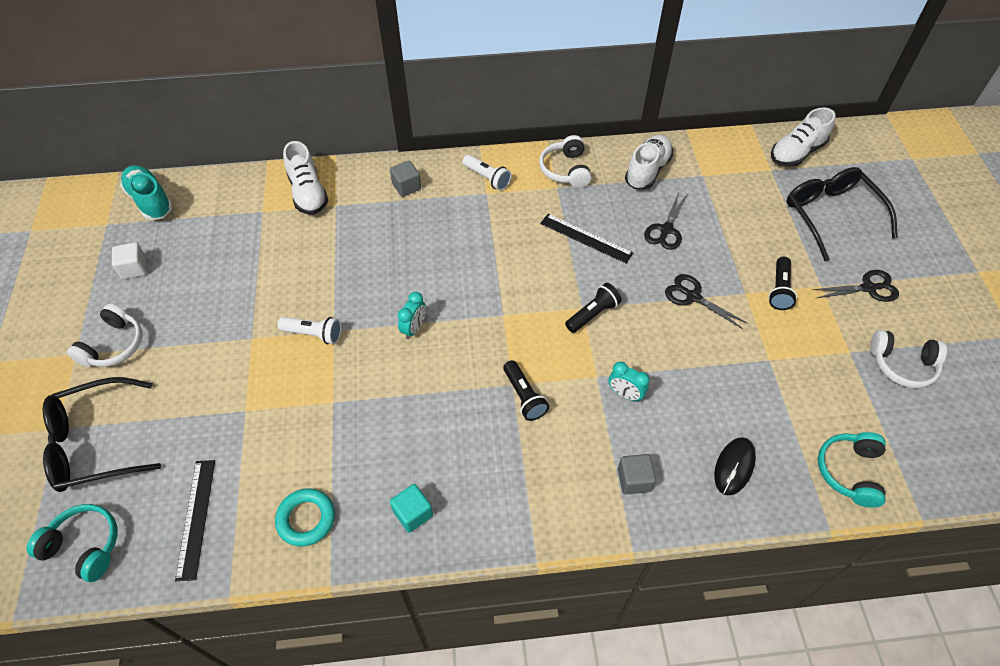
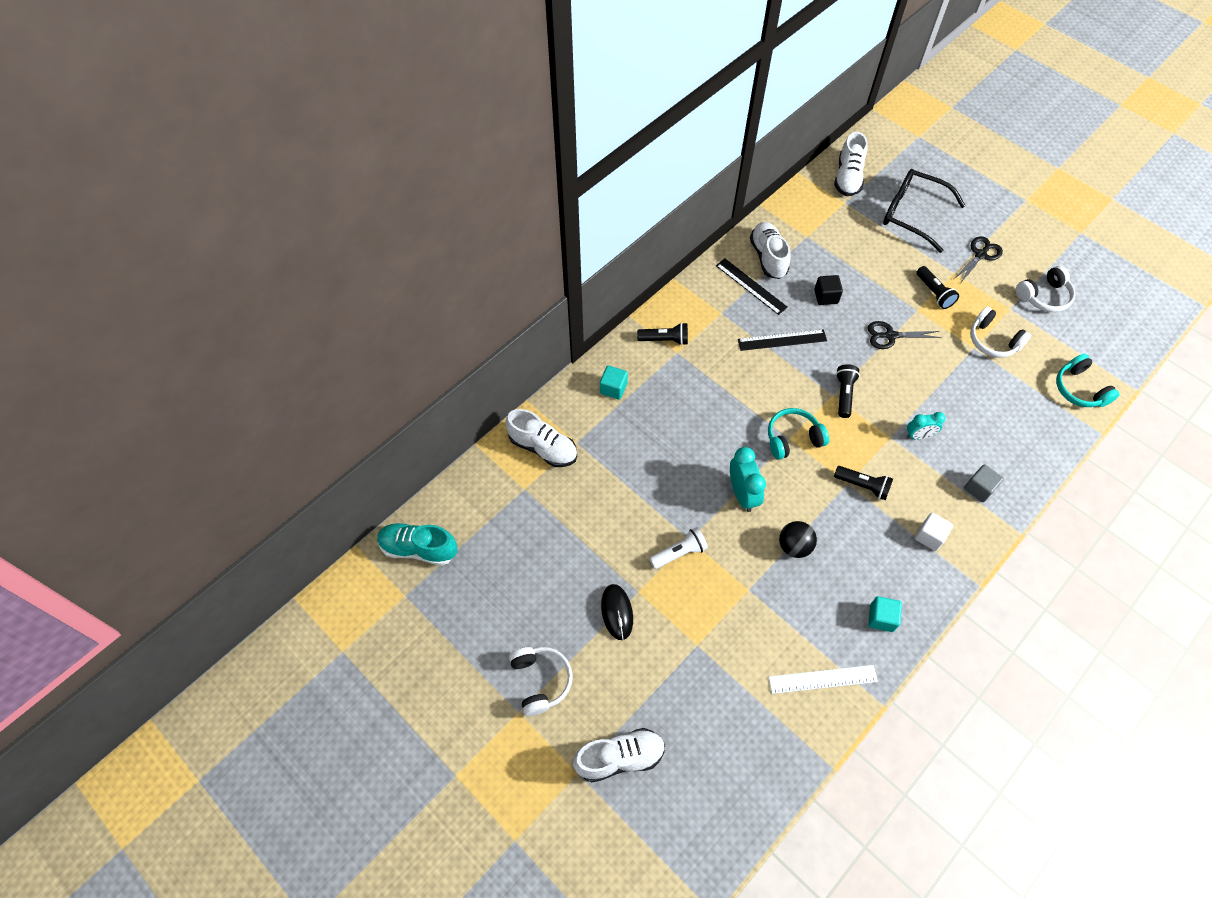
camera: 40 degrees left, 5 degrees up
turquoise headphones [26,504,117,582] -> turquoise headphones moved to [768,408,829,460]
black glasses [43,377,161,492] -> white shoe [573,728,665,783]
white cube [112,242,147,279] -> white cube moved to [915,513,953,551]
black ruler [175,460,215,581] -> black ruler moved to [716,258,788,315]
turquoise ring [275,488,335,546] -> white ruler [769,665,878,694]
grey cube [390,160,421,197] -> turquoise cube [600,366,628,400]
turquoise clock [398,292,426,339] -> turquoise clock [730,447,766,512], size x1.54
white flashlight [463,155,512,191] -> black flashlight [637,323,688,345]
white headphones [539,135,592,188] -> white headphones moved to [970,307,1031,358]
black scissors [644,192,687,250] -> black cube [814,275,843,305]
black mouse [714,437,756,495] -> black mouse moved to [601,584,633,640]
none -> black ball [779,521,817,558]

